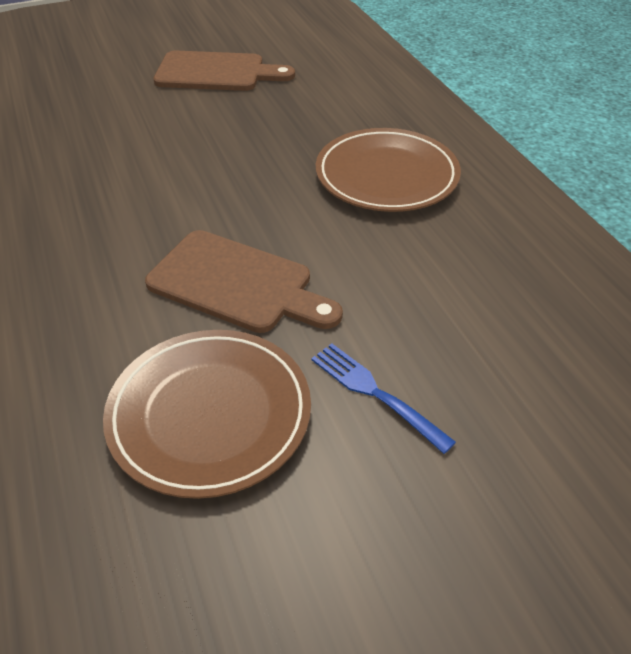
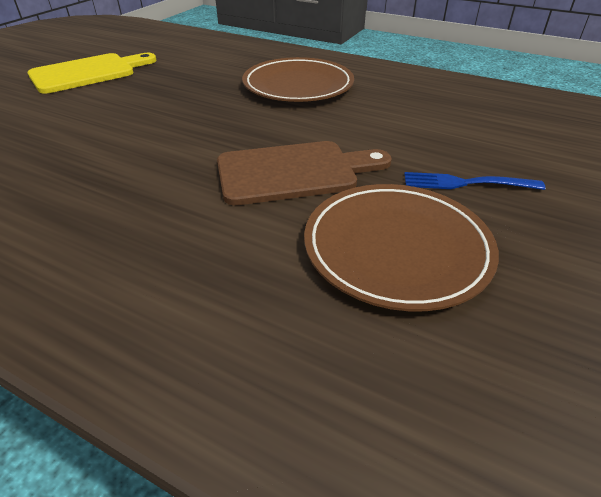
camera: 40 degrees left, 5 degrees down
brown cutting board [154,51,295,91] -> yellow cutting board [28,53,157,94]

